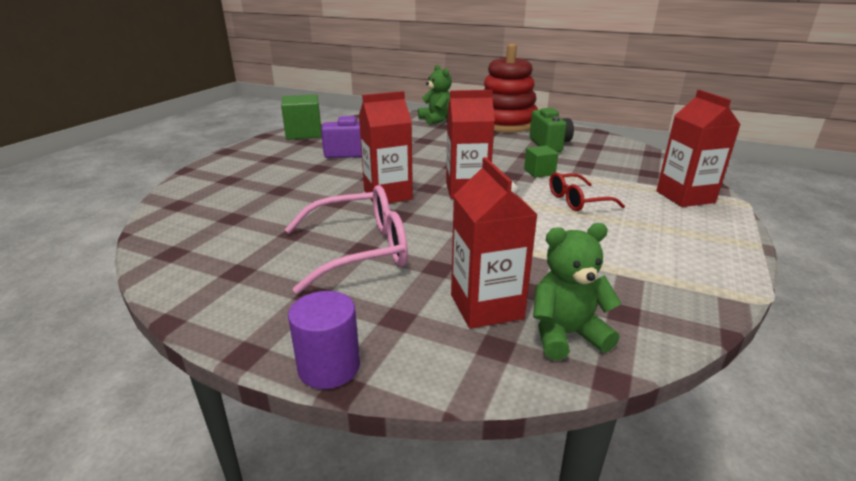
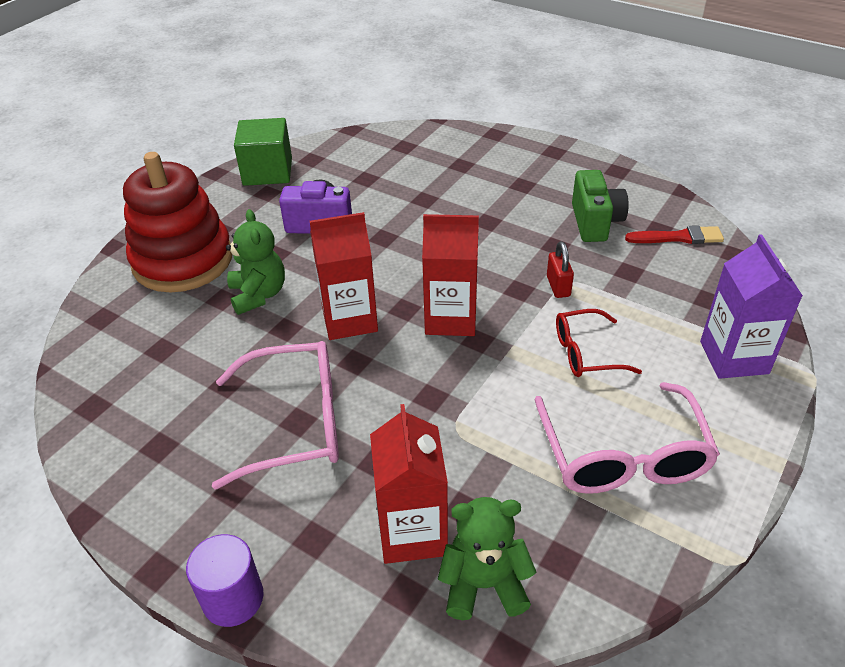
camera: 10 degrees right, 15 degrees up
green teddy bear [418,65,452,125] -> green teddy bear moved to [226,209,285,315]
red stacking toy [484,44,538,132] -> red stacking toy moved to [123,152,232,293]
green cube [524,146,558,178] -> red padlock [547,241,574,298]
red carton [656,90,741,207] -> purple carton [700,234,803,379]
none -> pink glasses [535,382,720,494]
none -> red brush [625,225,724,244]

